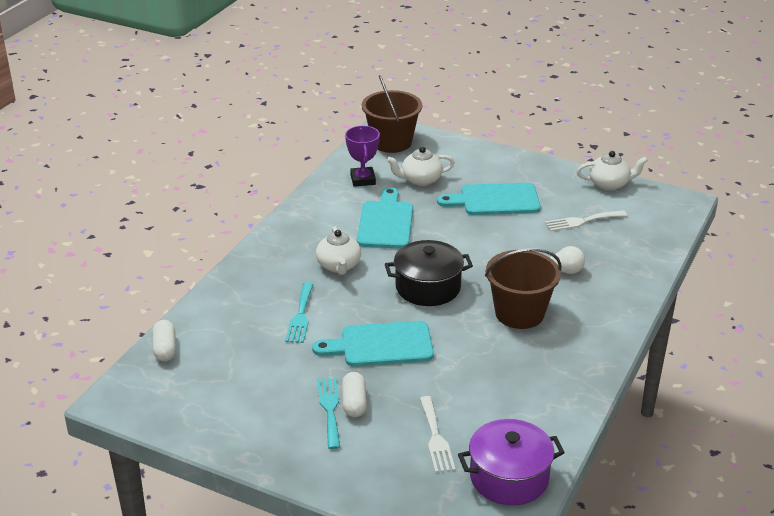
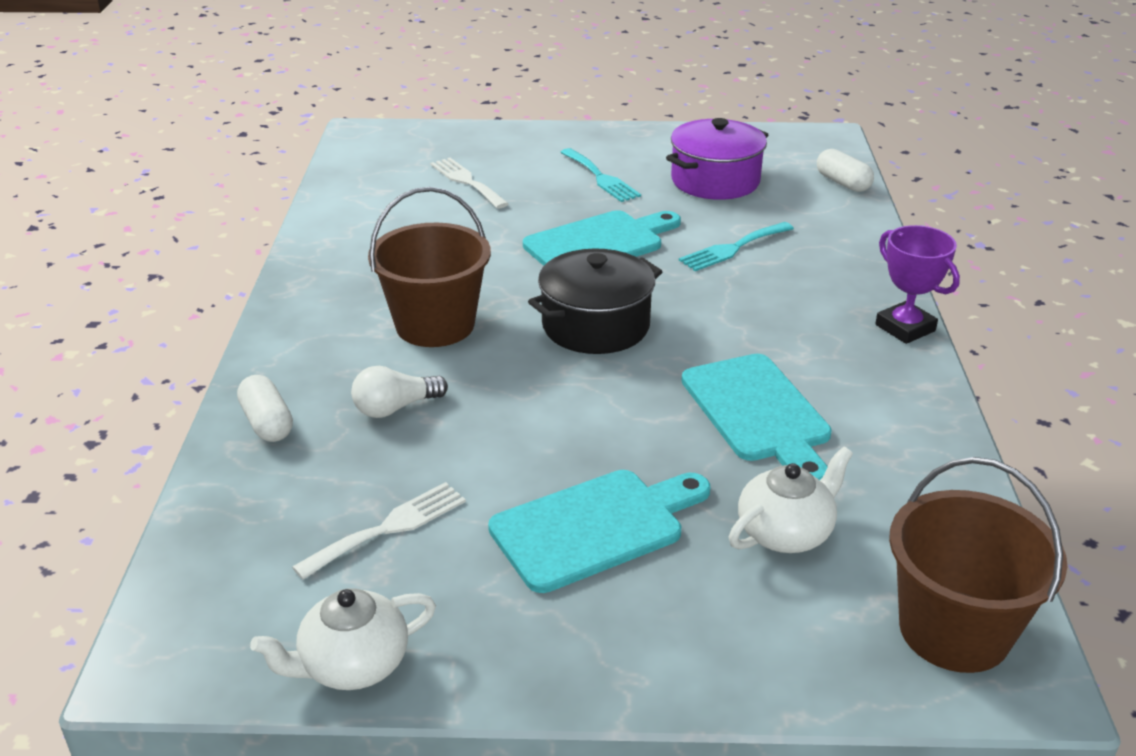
camera: 155 degrees right, 0 degrees up
turquoise fork [285,282,313,343] -> turquoise fork turned 105 degrees counterclockwise [679,222,794,271]
white teapot [316,226,361,275] -> none
white capsule [342,372,367,417] -> white capsule moved to [237,375,293,442]
purple trophy [345,126,380,187] -> purple trophy moved to [875,225,960,344]
purple pot [458,419,565,505] -> purple pot moved to [666,118,768,200]

